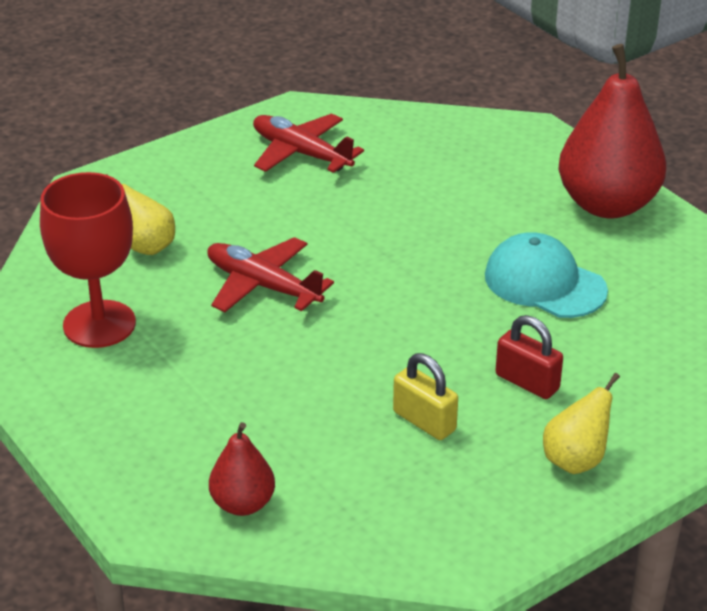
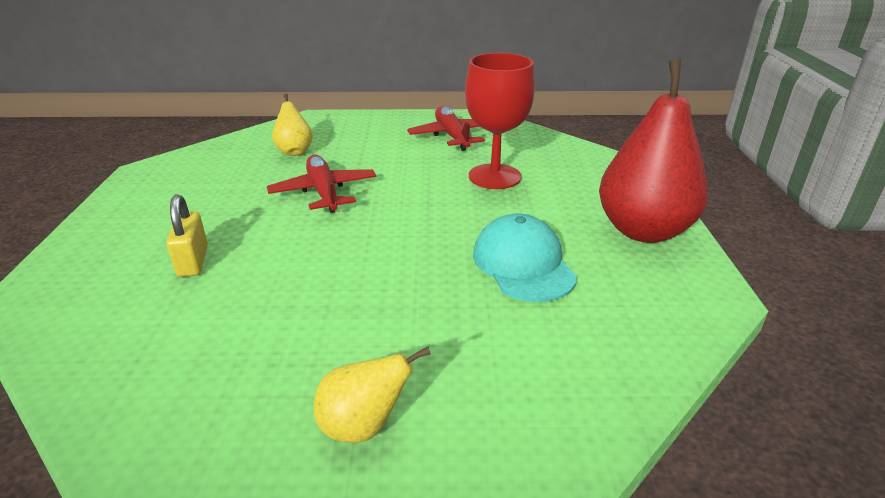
camera: 35 degrees right, 5 degrees down
red goblet [40,172,136,348] -> red goblet moved to [465,53,535,189]
red pear [209,422,275,516] -> none
yellow padlock [393,353,458,440] -> yellow padlock moved to [166,194,208,277]
red padlock [495,315,563,399] -> none

